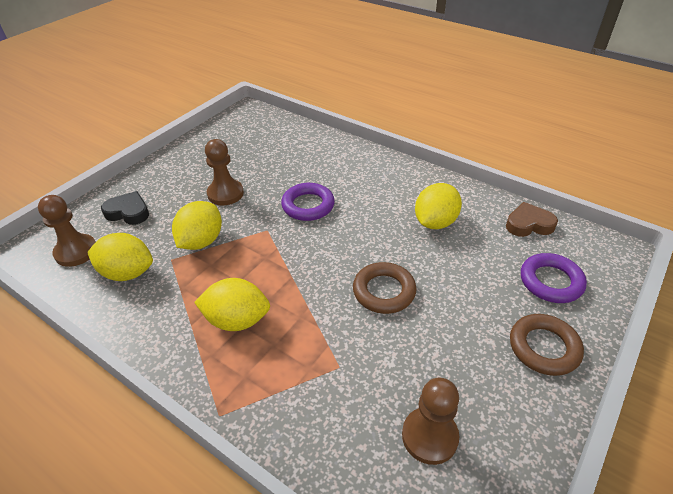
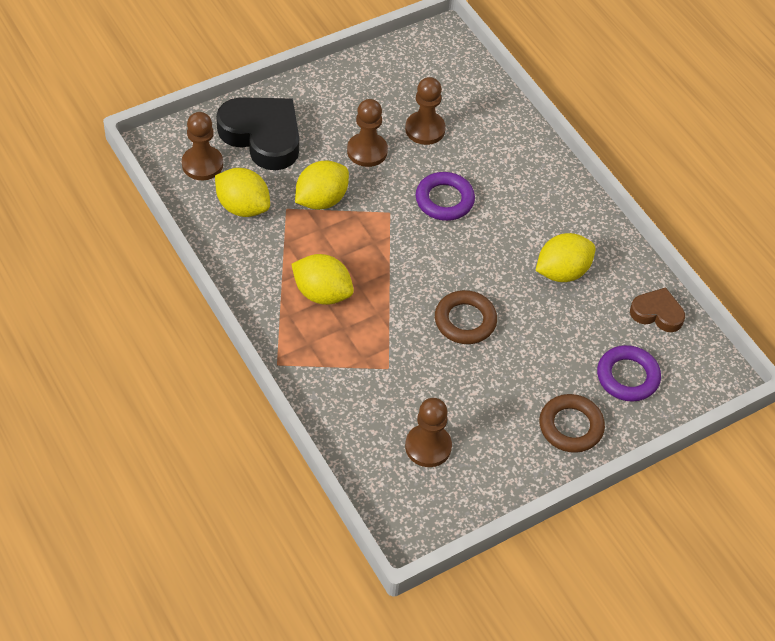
camera: 20 degrees right, 10 degrees up
black heart [101,191,149,225] -> black heart [216,97,299,170], size x1.84
none -> brown pawn [405,77,446,145]

